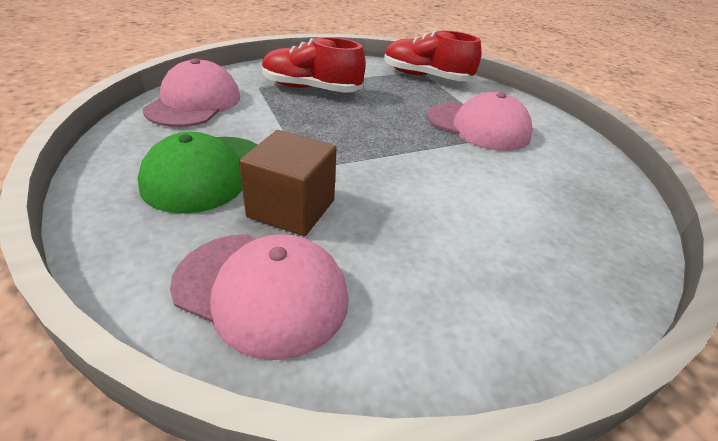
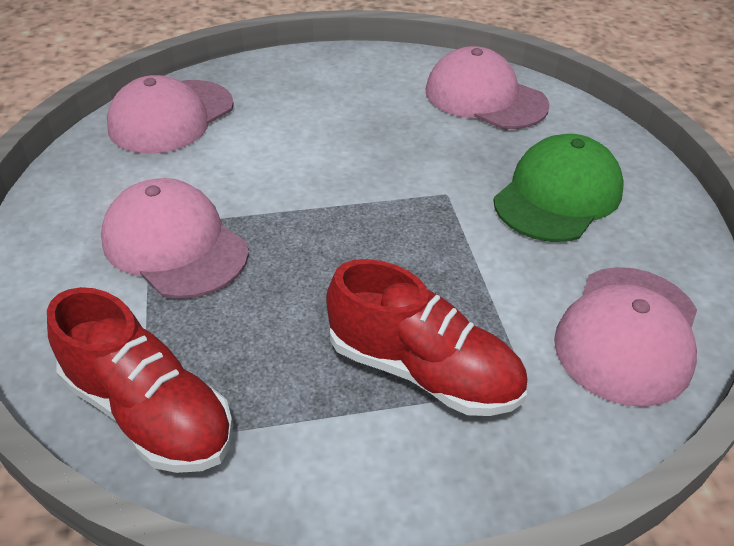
camera: 165 degrees left, 5 degrees up
brown cube [239,130,337,236] -> none
none -> pink cap [107,75,234,153]

